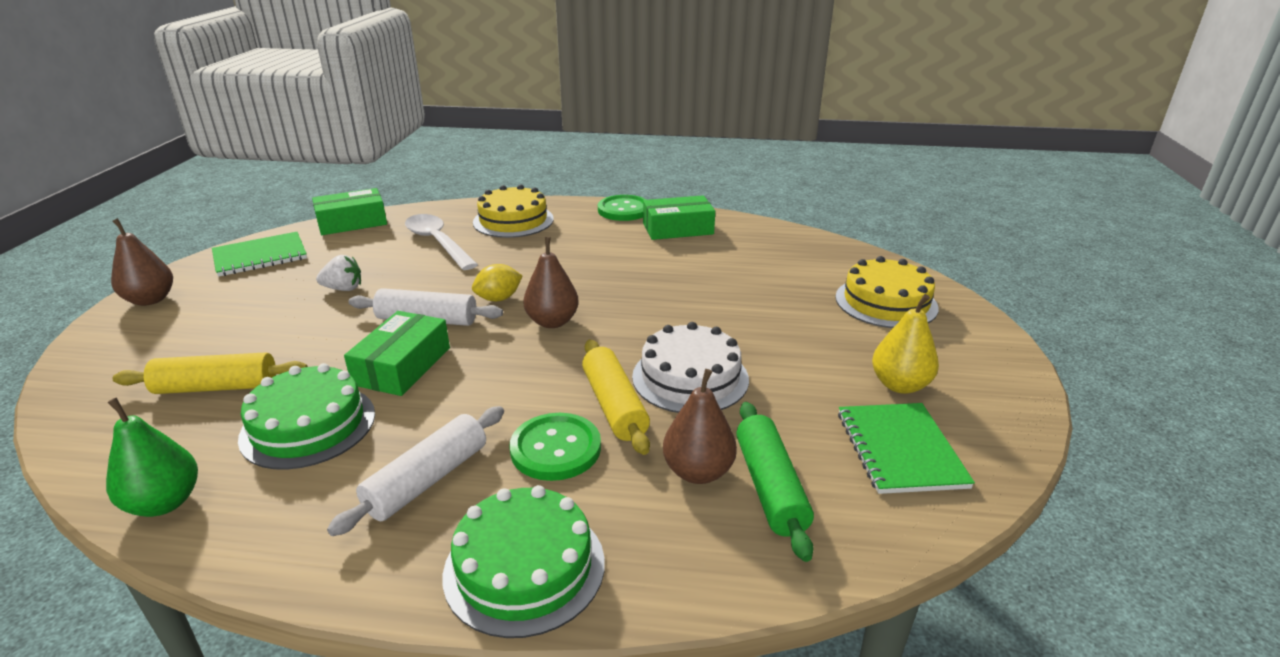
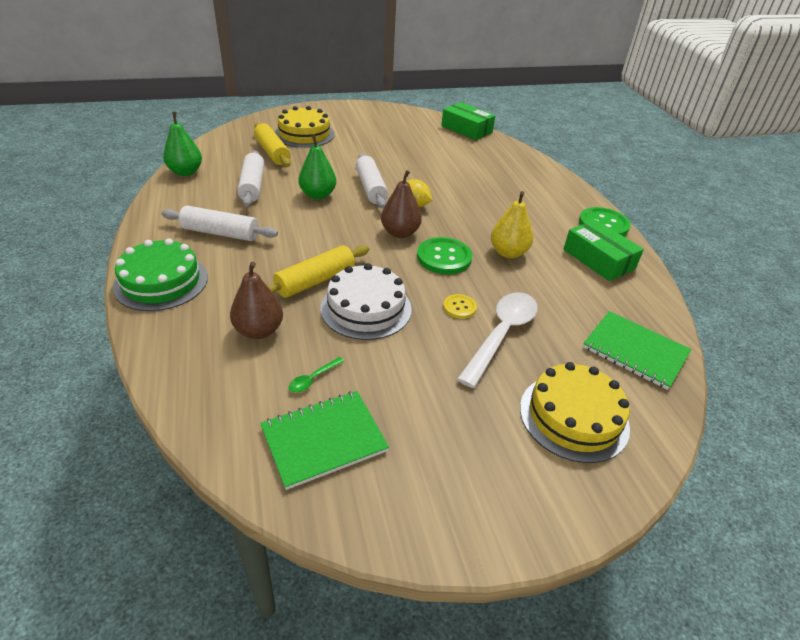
camera: 65 degrees right, 10 degrees up
brown pear [111,218,173,306] -> none
green notebook [212,232,307,277] -> green notebook moved to [583,311,692,390]
green cake [238,363,375,470] -> white rolling pin [237,151,264,207]
white strawberry [316,255,361,291] -> none
green box [344,311,450,396] -> green pear [298,134,336,199]
white spoon [405,214,478,270] -> white spoon moved to [457,292,538,388]
yellow cake [473,184,554,238] -> yellow cake moved to [275,106,335,148]
green button [509,413,601,481] -> green button moved to [417,237,472,274]
green rolling pin [736,402,814,562] -> none
yellow pear [872,294,939,394] -> yellow pear moved to [491,191,533,258]
none -> green spoon [289,357,344,392]
none -> yellow button [443,294,477,319]

